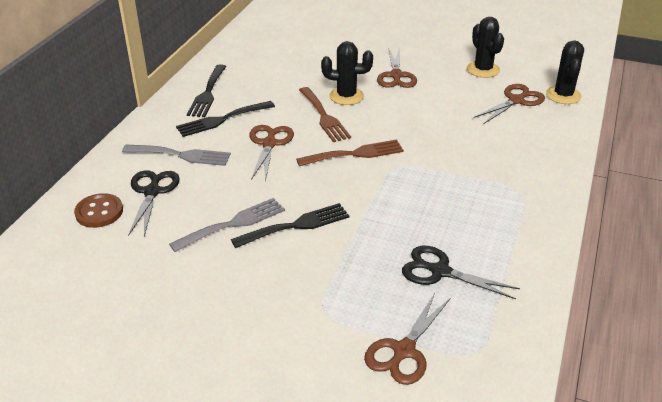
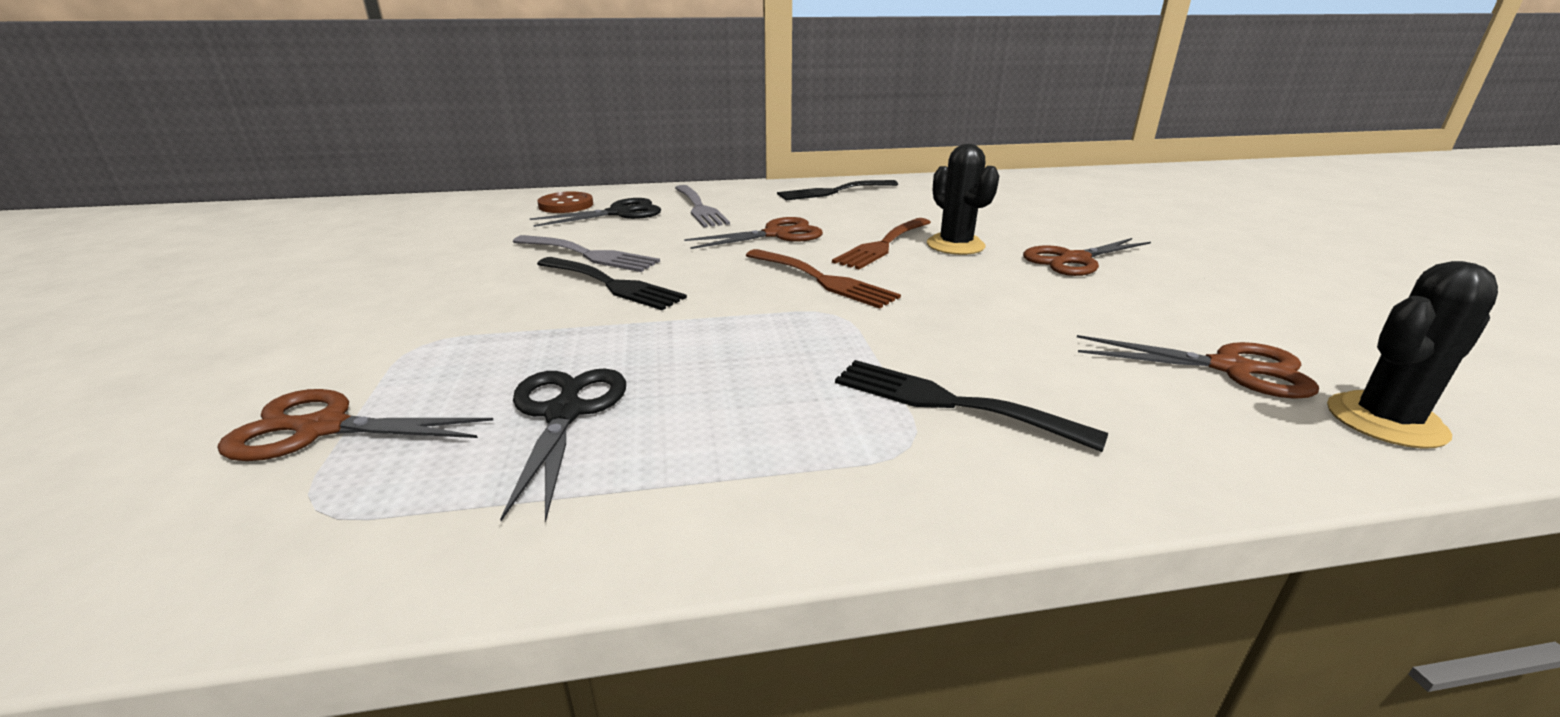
camera: 60 degrees right, 10 degrees down
black fork [176,101,275,137] -> black fork moved to [835,360,1108,452]
black cactus [467,17,504,78] -> none

